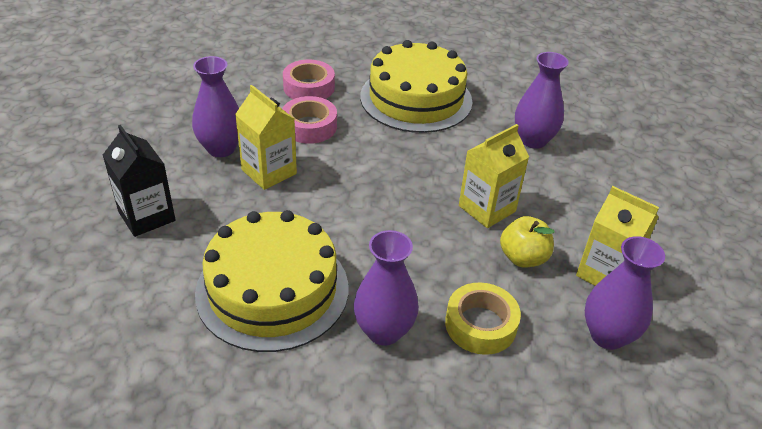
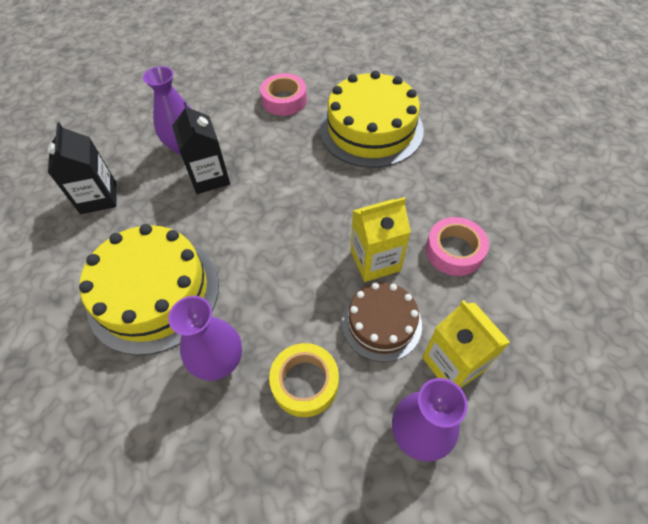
camera: 25 degrees right, 15 degrees up
yellow carton [235,85,297,190] -> black carton [172,102,230,194]
pink tape [282,96,337,144] -> pink tape moved to [426,217,489,276]
yellow apple [500,216,555,268] -> brown cake [342,282,422,362]
purple vase [515,52,569,149] -> none

